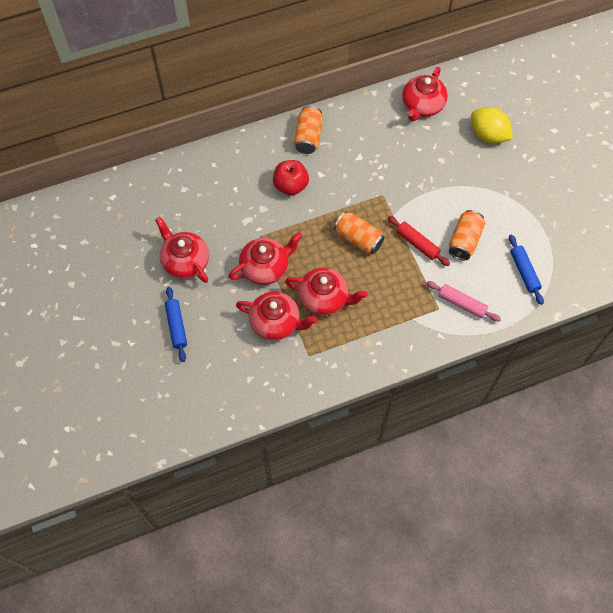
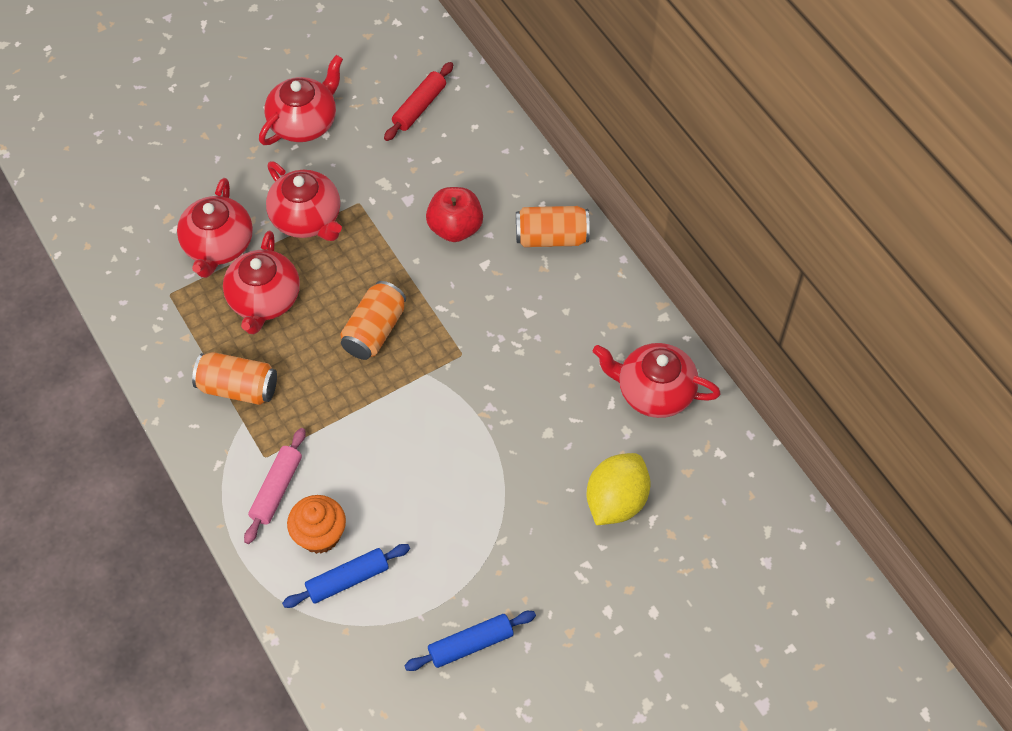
camera: 80 degrees right, 5 degrees down
blue rolling pin [165,287,187,362] -> blue rolling pin moved to [404,611,536,671]
red rolling pin [388,216,450,266] -> red rolling pin moved to [384,62,453,141]
orange can [449,210,485,260] -> orange can moved to [192,352,277,405]
none -> orange cupcake [287,495,346,554]

